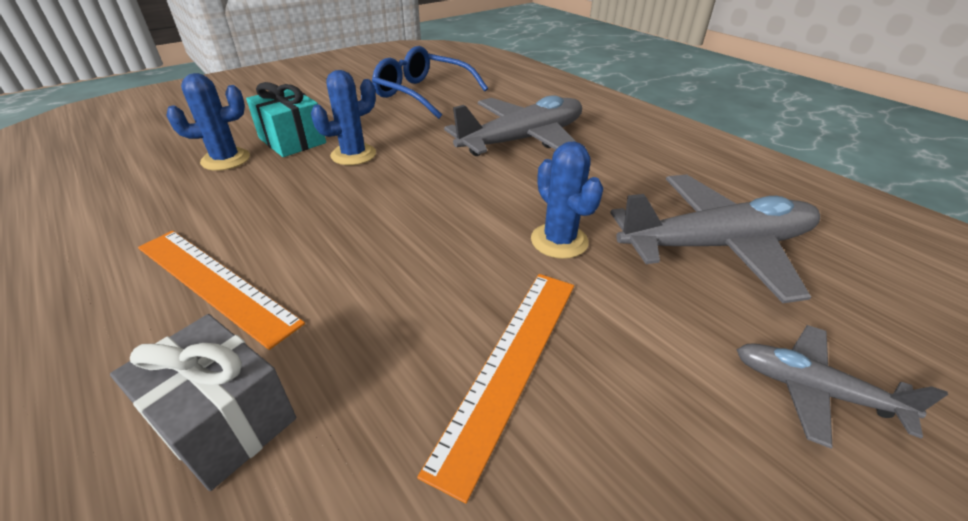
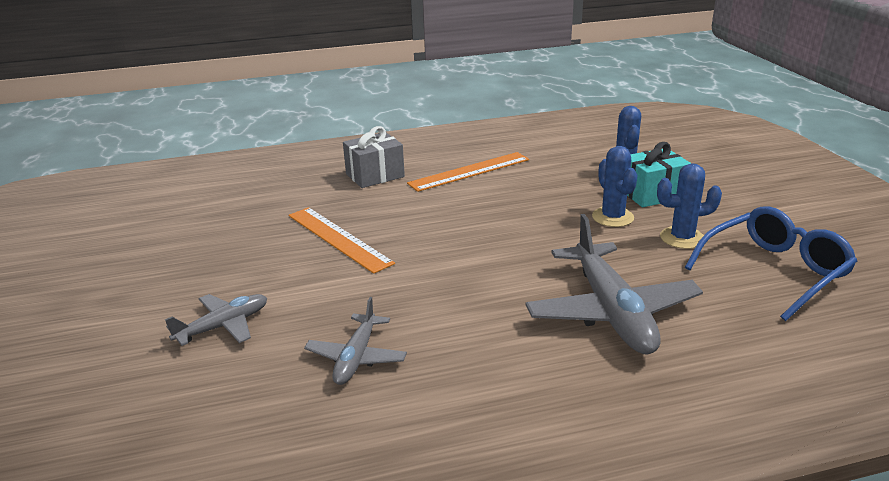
camera: 115 degrees right, 10 degrees down
blue cactus [531,141,604,259] -> blue cactus moved to [657,163,722,249]
grey plane [610,174,820,303] -> grey plane [304,297,407,385], size x0.55

